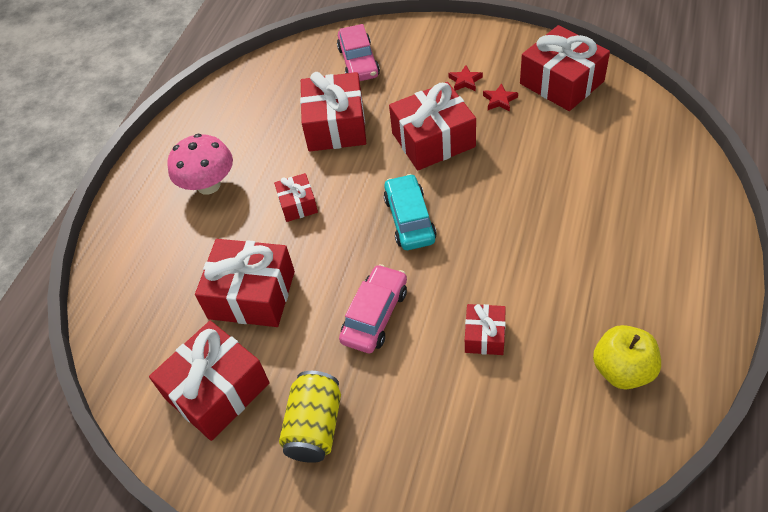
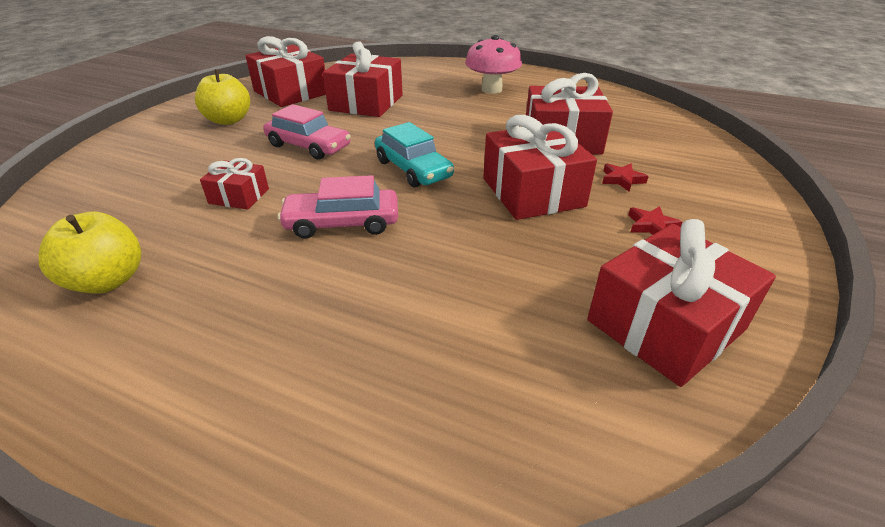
camera: 90 degrees right, 15 degrees down
red gift [274,173,318,222] -> none
yellow can [279,371,341,463] -> yellow apple [195,69,250,125]
pink car [337,24,380,81] -> pink car moved to [278,175,398,239]
turquoise car [384,174,437,250] -> turquoise car turned 60 degrees clockwise [375,122,454,187]
red star [483,83,518,112] -> red star moved to [602,163,649,192]

